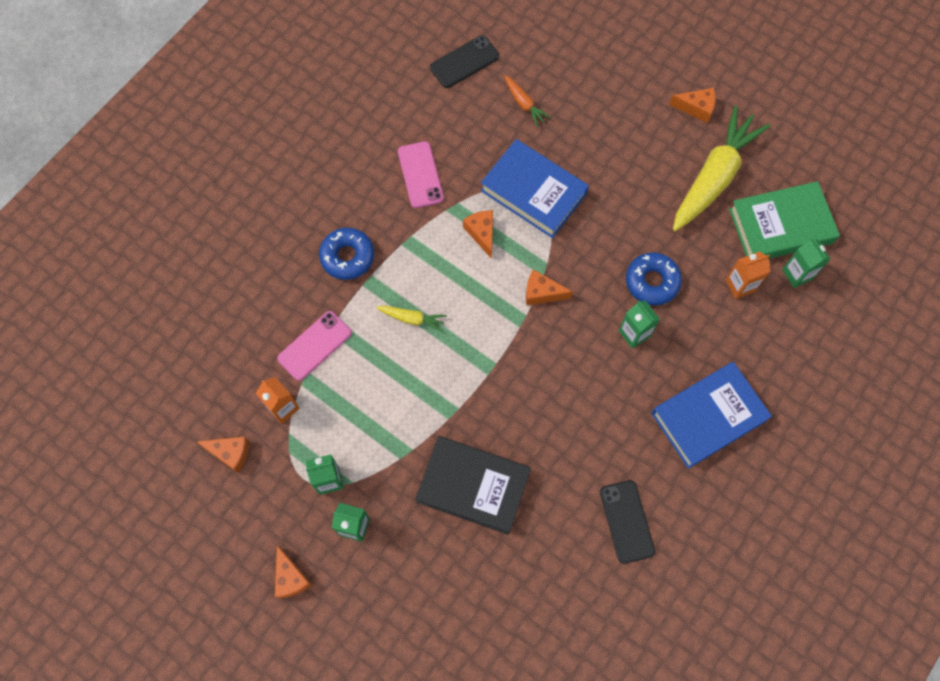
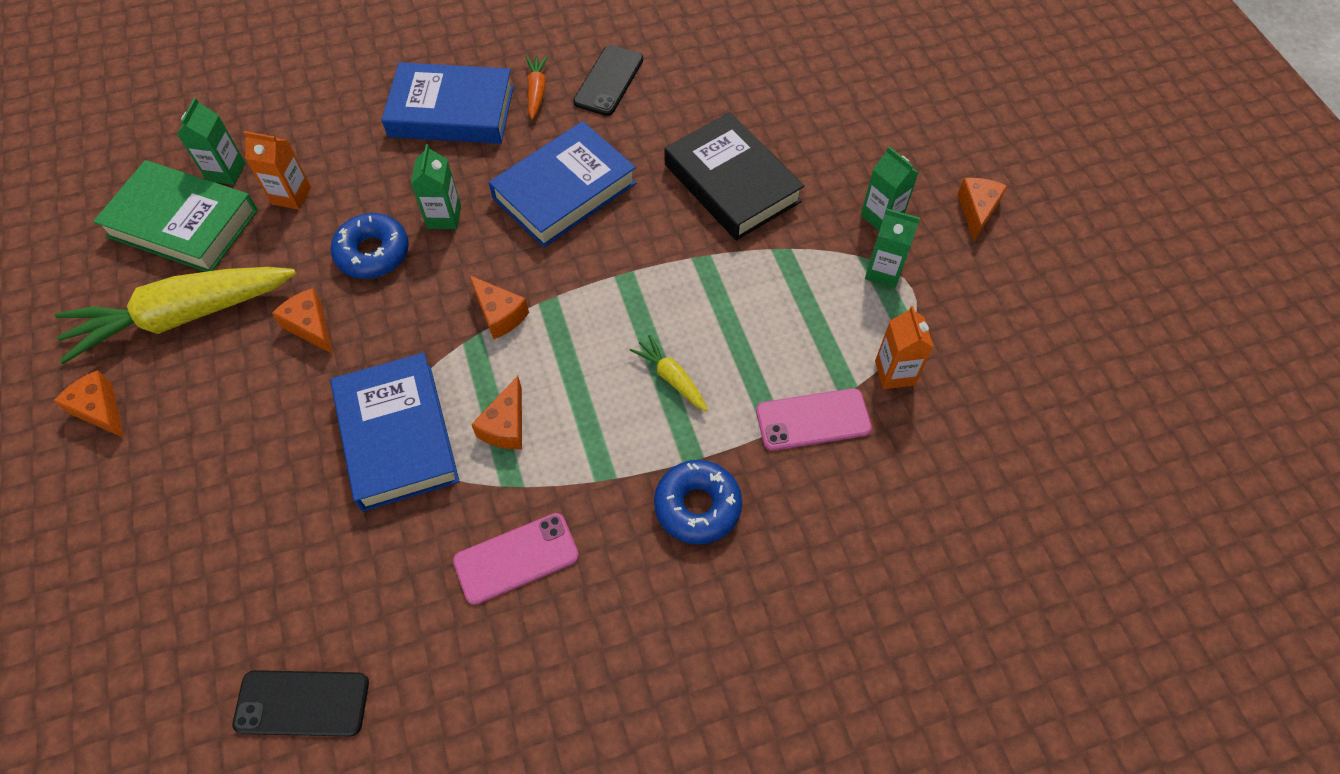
camera: 145 degrees left, 10 degrees down
orange cheese [196,436,249,473] -> orange cheese moved to [272,288,333,354]
pink phone [398,141,444,208] -> pink phone turned 45 degrees clockwise [453,513,579,605]
orange carrot [504,76,551,127] -> orange carrot moved to [526,55,548,120]
none -> blue book [489,121,636,247]

